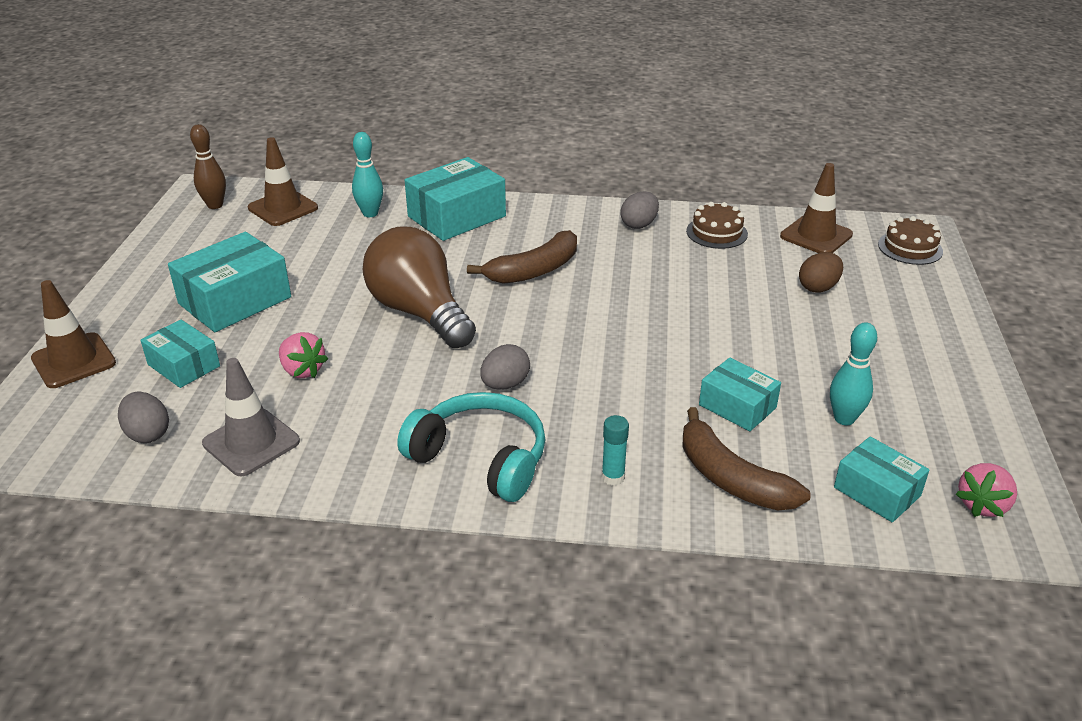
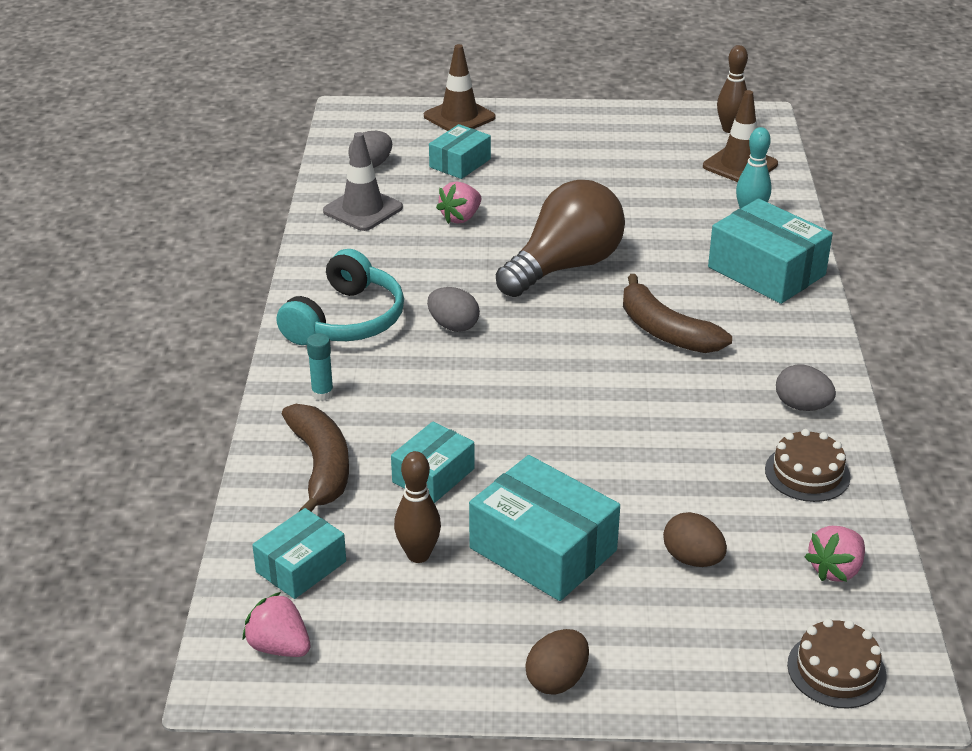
camera: 85 degrees right, 0 degrees up
turquoise box [168,232,291,332] -> turquoise box moved to [469,455,620,601]
brown banana [682,407,811,511] -> brown banana turned 120 degrees clockwise [282,404,349,512]
brown traffic cone [780,163,853,253] -> pink strawberry [805,526,865,582]
turquoise bowling pin [830,322,877,425] -> brown bowling pin [394,451,441,563]
none -> brown egg [525,629,589,695]

